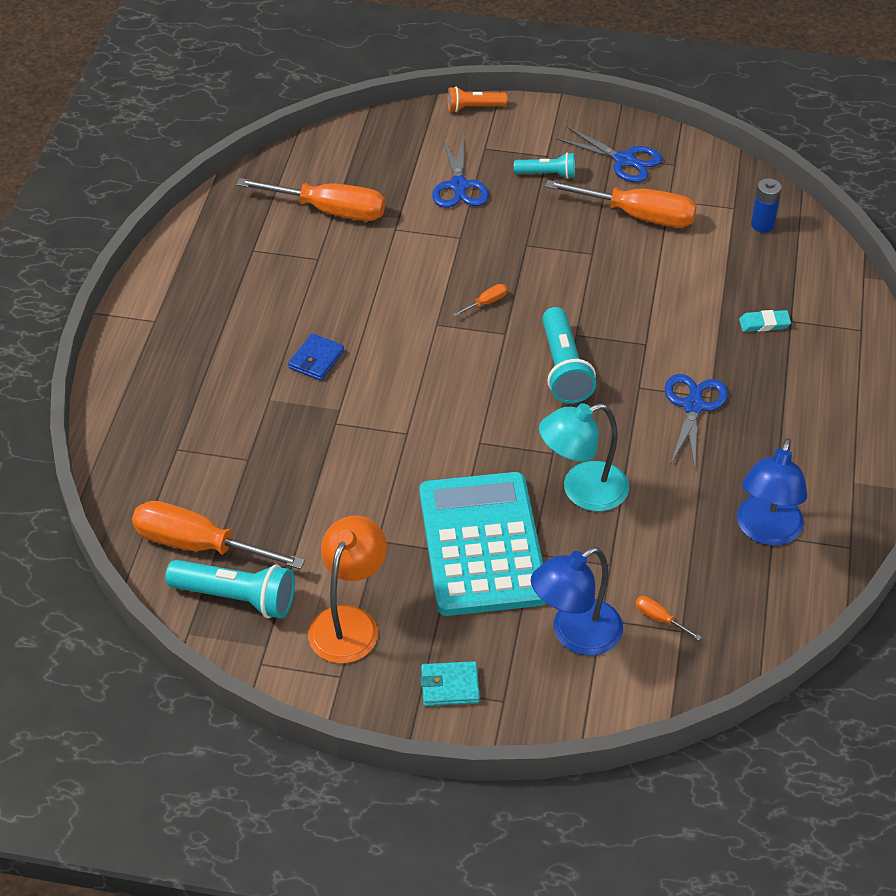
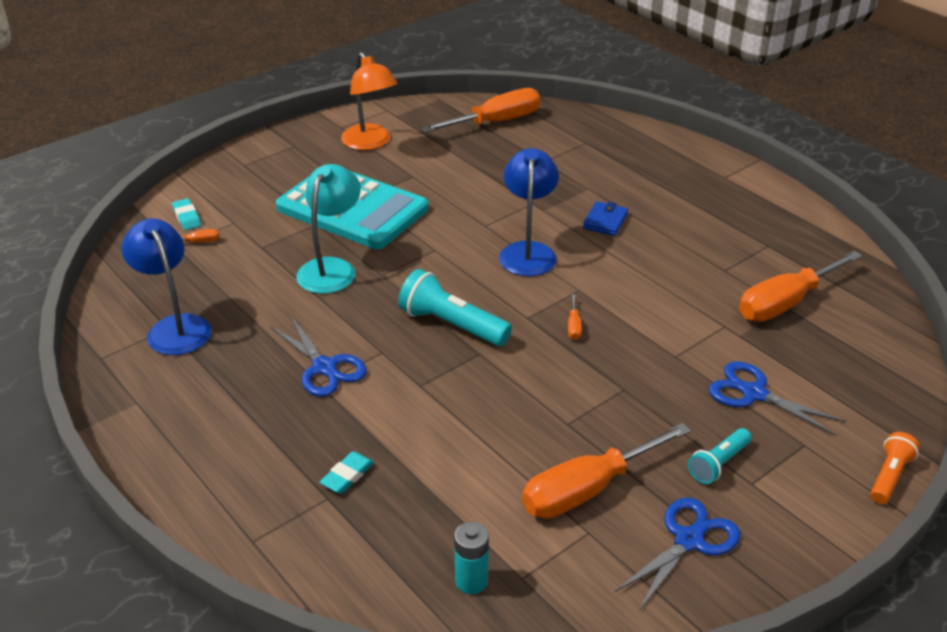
camera: 130 degrees right, 10 degrees down
turquoise flashlight [166,560,295,619] -> none
blue wallet [288,333,344,381] -> blue wallet turned 45 degrees clockwise [583,201,628,236]
turquoise wallet [420,661,480,706] -> none
blue lamp [531,547,623,656] -> blue lamp moved to [499,148,559,276]
blue scissors [556,127,662,183] -> blue scissors turned 150 degrees clockwise [615,498,741,611]
blue battery [751,178,782,233] -> turquoise battery [454,522,489,594]
none -> turquoise eraser [172,198,201,230]

